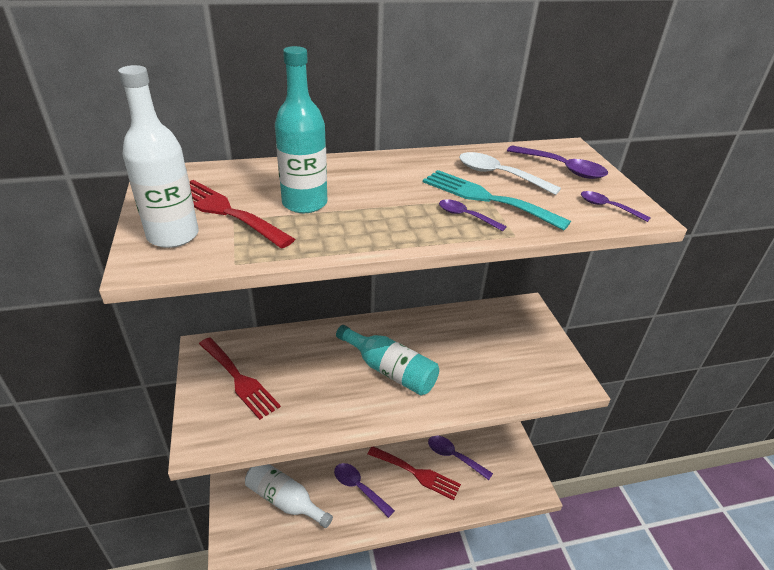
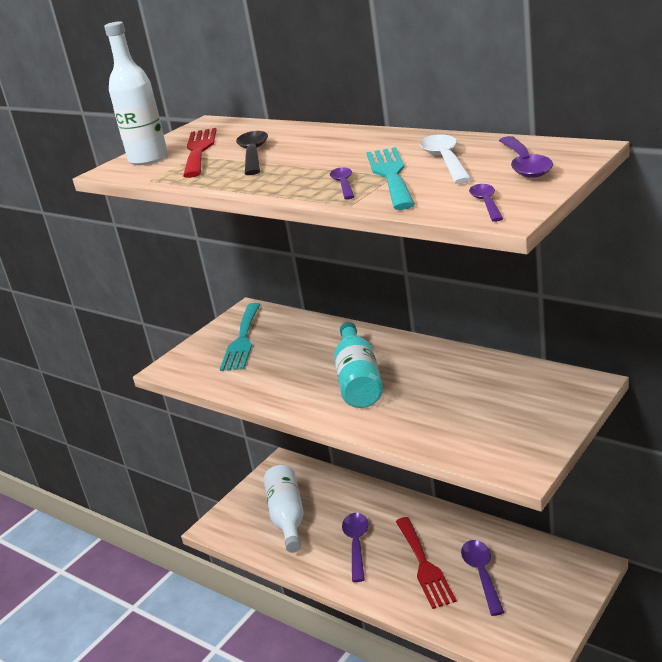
camera: 55 degrees right, 10 degrees down
red fork [199,337,281,420] -> turquoise fork [220,303,261,371]
turquoise bottle [275,46,327,213] -> black spoon [236,131,268,175]

